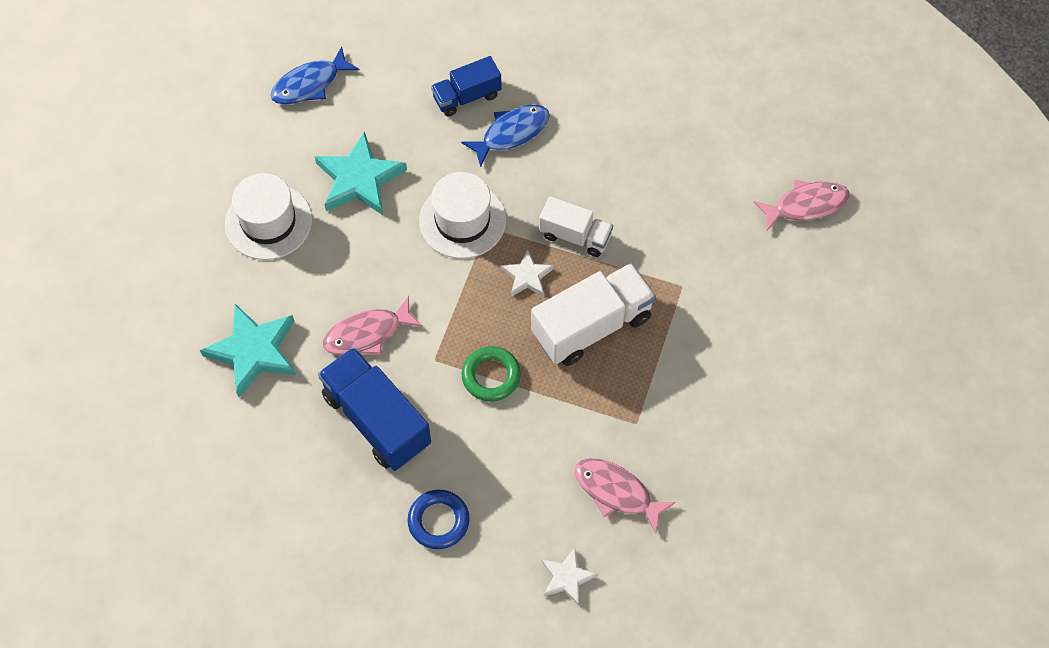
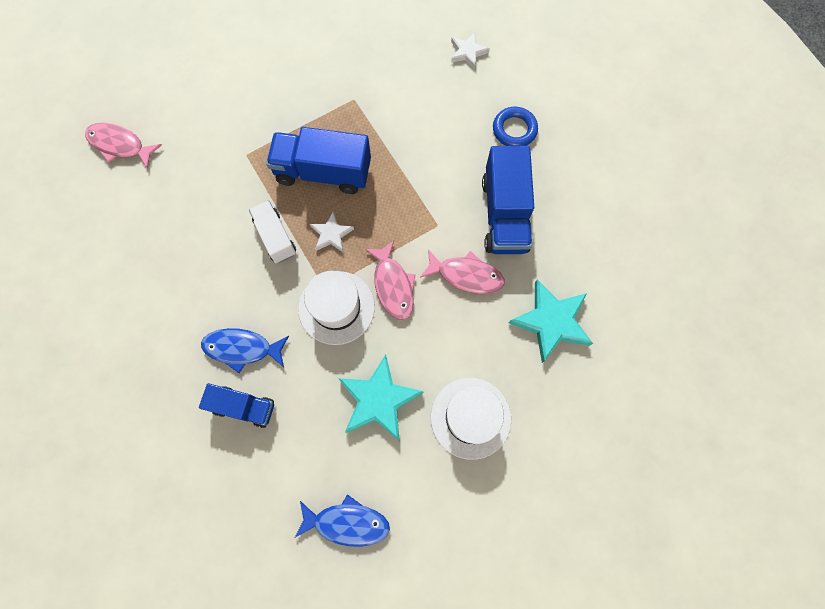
camera: 140 degrees left, 10 degrees up
green ring [462,346,521,402] -> none
white truck [531,263,656,366] -> blue truck [266,127,371,194]
pink fish [575,458,676,534] -> pink fish moved to [365,241,416,320]

